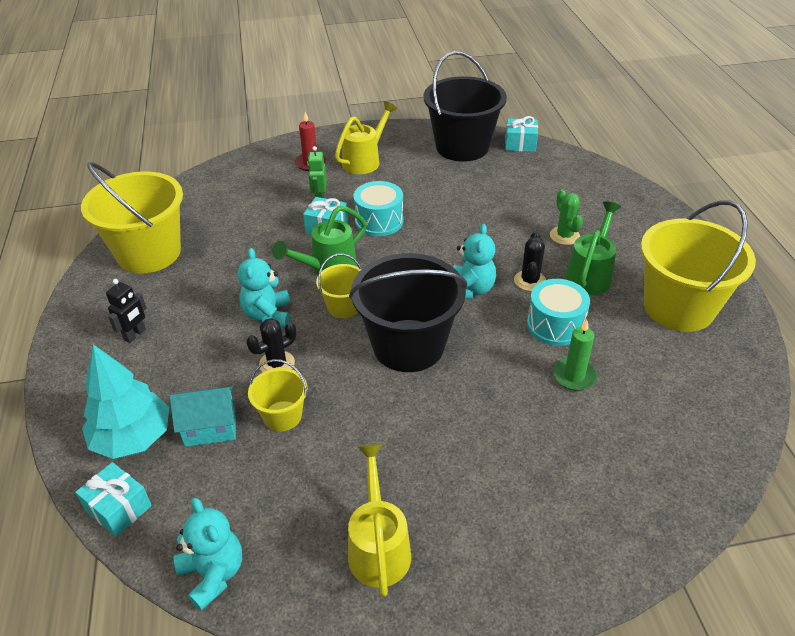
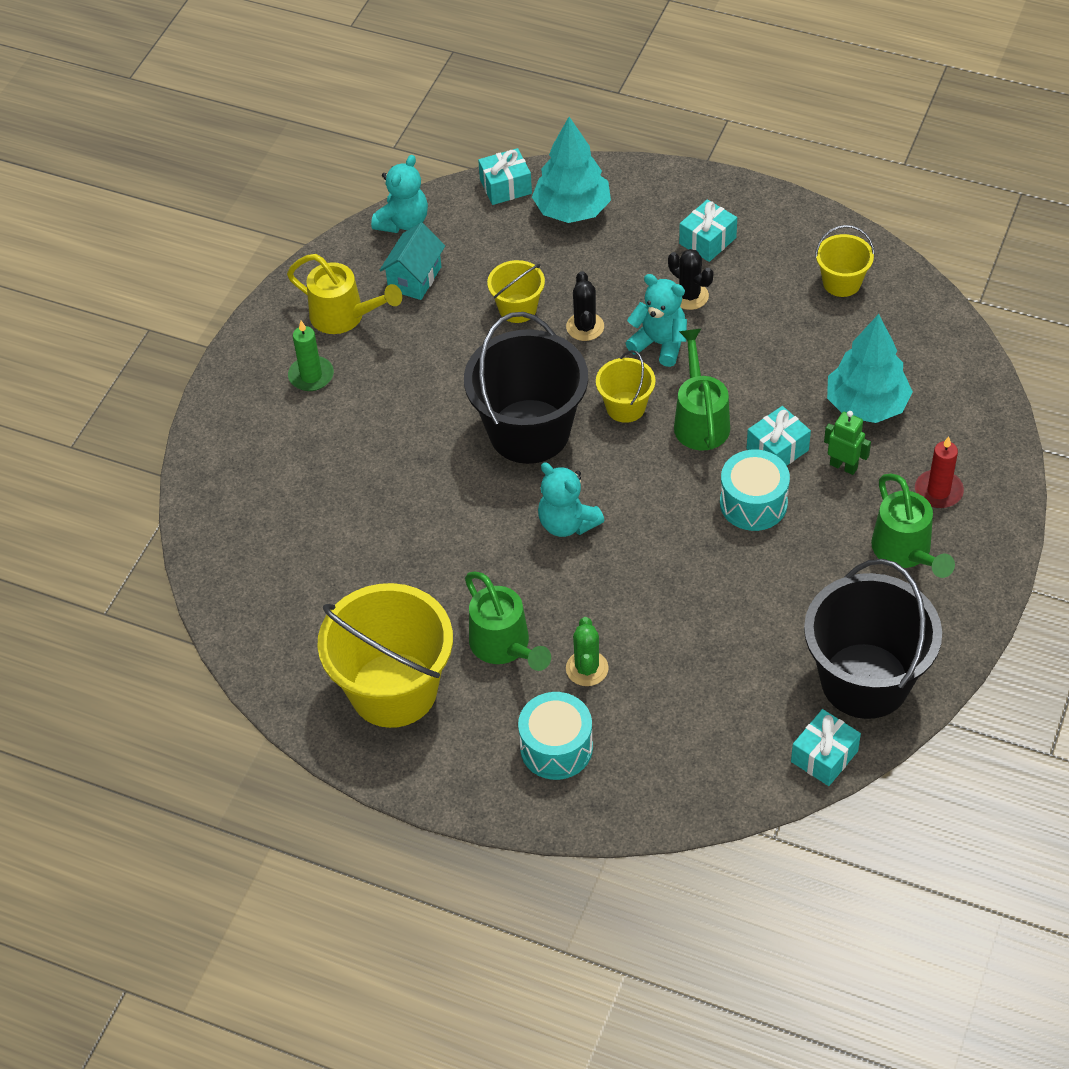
camera: 125 degrees right, 10 degrees up
yellow bucket [81,162,183,274] -> yellow bucket [815,225,875,297], size x0.49
black robot [106,279,147,343] -> turquoise gift [679,199,737,262]
turquoise house [170,386,236,447] -> turquoise house moved to [379,223,445,300]
turquoise teddy bear [174,498,242,611] -> turquoise teddy bear turned 60 degrees counterclockwise [371,155,428,233]
yellow watering can [335,101,397,174] -> green watering can [871,473,955,578]
black cactus [514,232,546,291] -> black cactus moved to [668,249,714,310]
turquoise drum [527,279,590,346] -> turquoise drum moved to [518,692,593,780]
green cactus [550,189,583,245] -> green cactus turned 75 degrees clockwise [566,617,609,686]
green candle [553,319,597,391] -> green candle moved to [288,321,334,391]
none -> turquoise tree [827,314,913,423]

